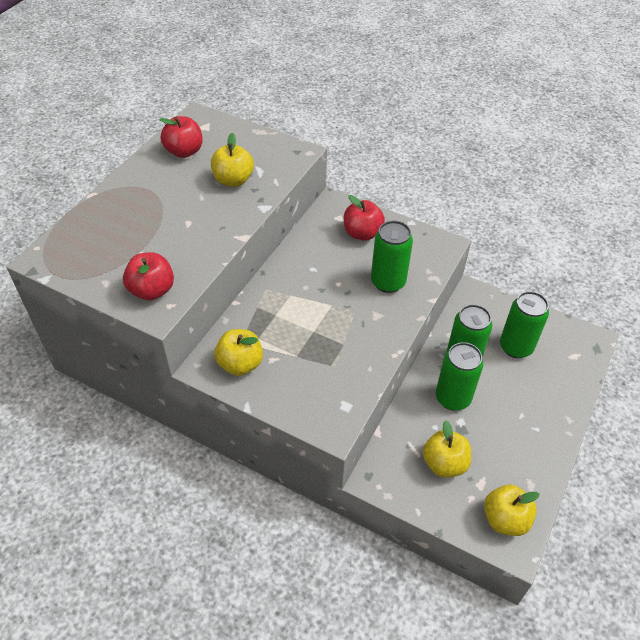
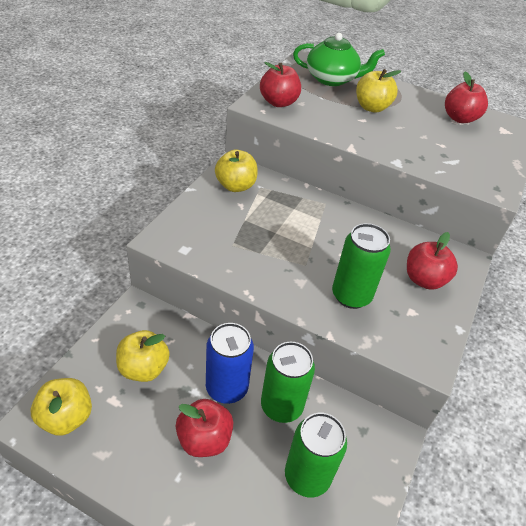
camera: 85 degrees right, 5 degrees down
yellow apple [211,133,254,187] -> yellow apple moved to [356,69,401,112]
green can [436,342,483,411] -> blue can [206,323,254,404]
none -> red apple [176,399,234,457]
none -> green teapot [293,33,385,86]

